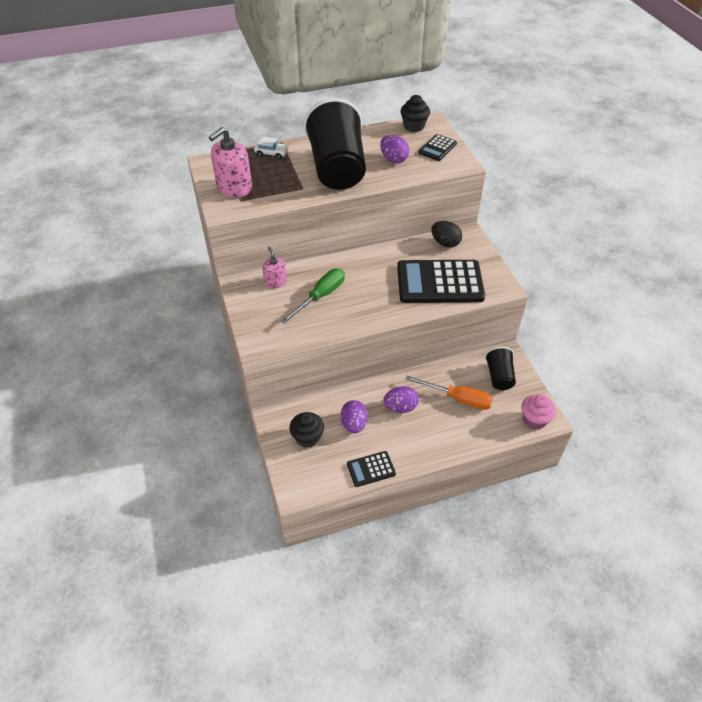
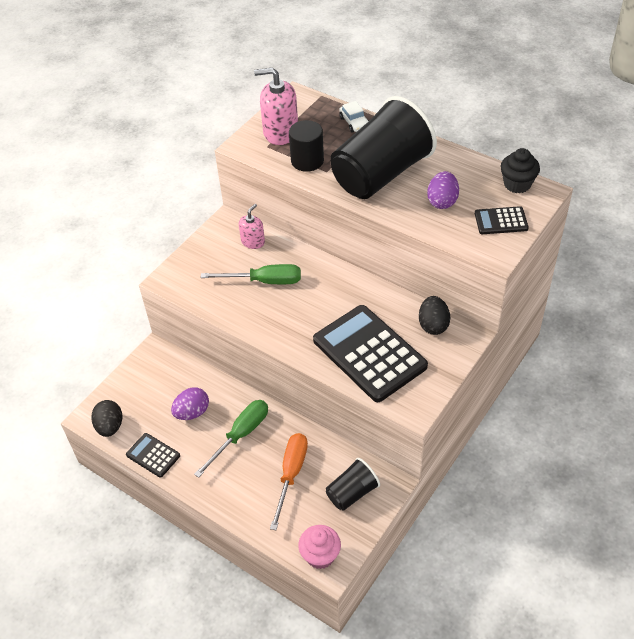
camera: 55 degrees right, 0 degrees up
black cupcake [289,412,324,448] -> none
purple egg [383,386,419,413] -> green screwdriver [194,400,268,478]
orange screwdriver [405,376,493,410] -> orange screwdriver turned 150 degrees counterclockwise [270,433,308,530]
none -> black egg [91,400,122,437]
none -> black cylinder [289,120,324,172]

